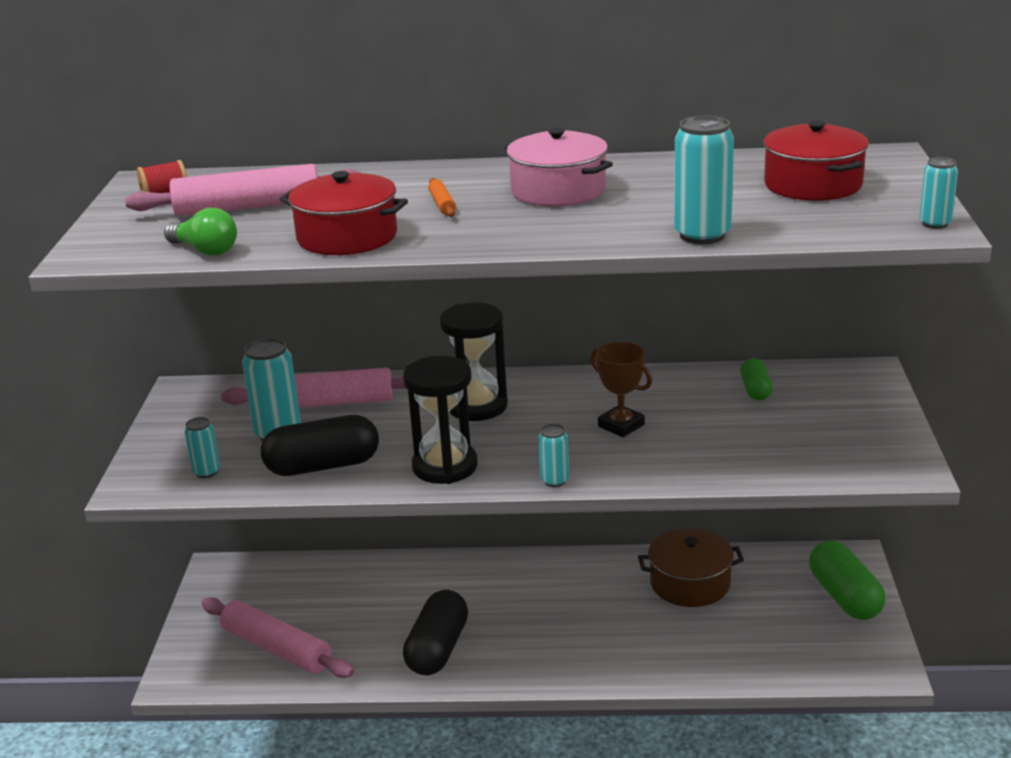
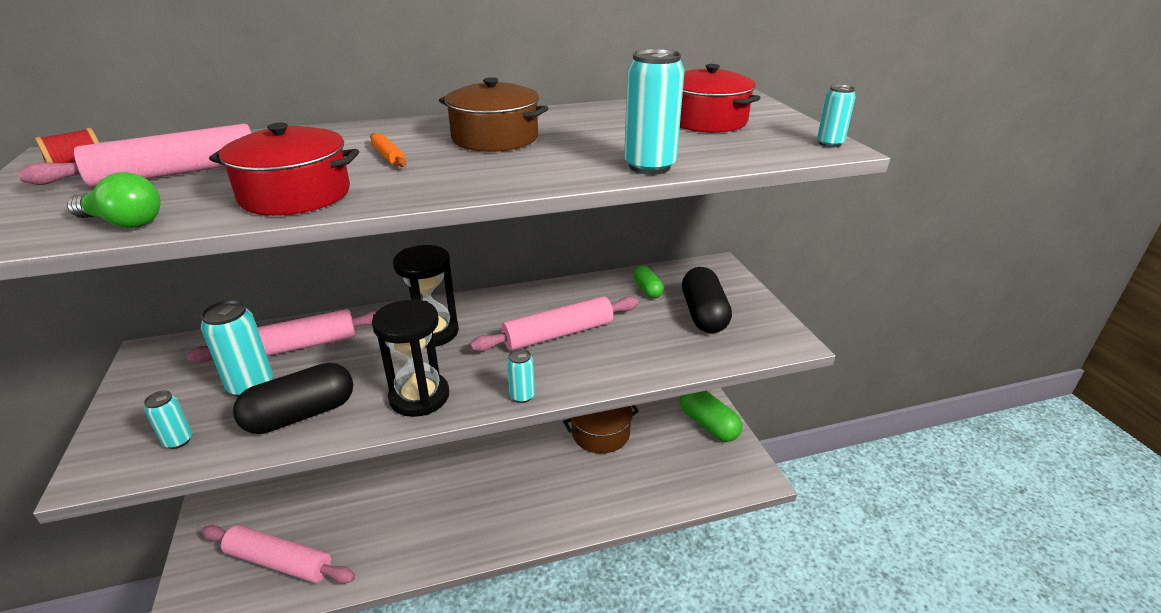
camera: 20 degrees left, 5 degrees up
black capsule [403,590,468,675] -> black capsule moved to [682,267,732,333]
pink pot [504,128,613,207] -> brown pot [439,77,548,152]
brown trophy [590,342,652,437] -> pink rolling pin [470,296,639,351]

